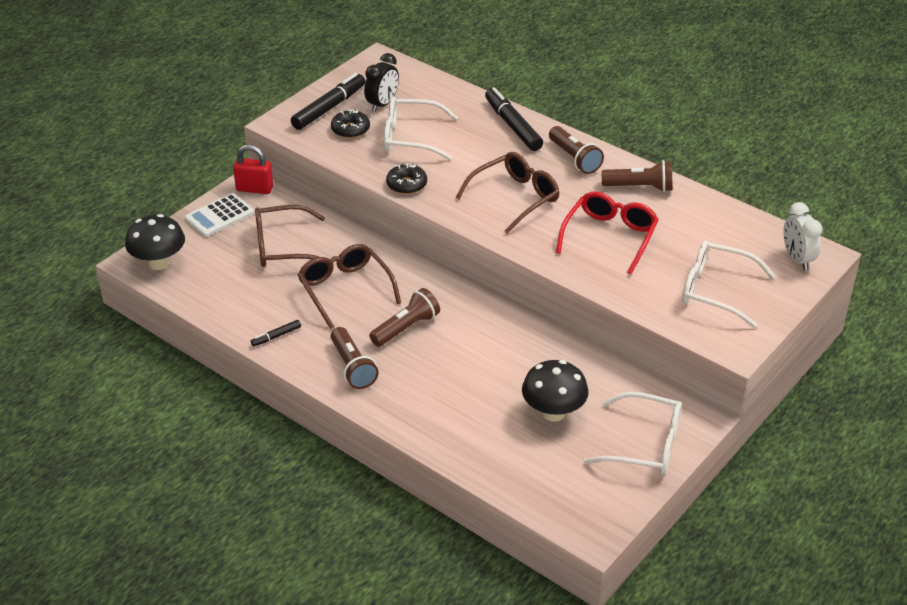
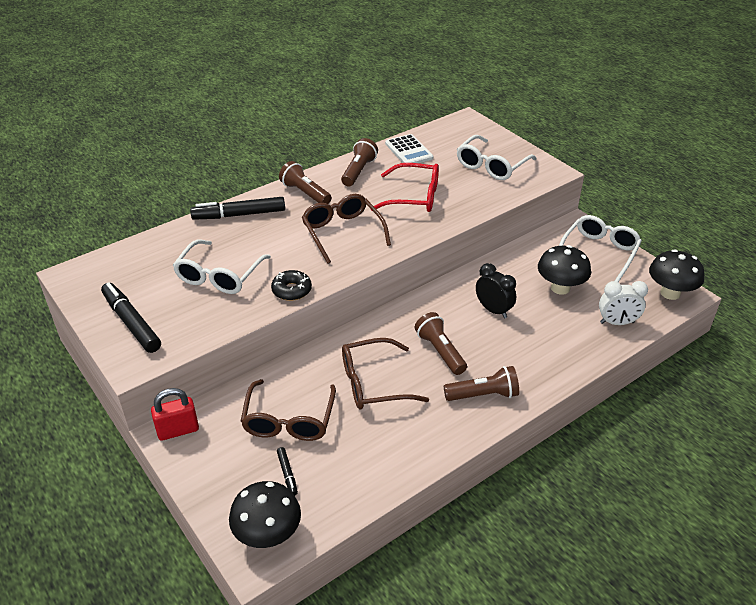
camera: 75 degrees left, 0 degrees up
white calculator [185,193,254,237] -> white calculator moved to [385,134,433,163]
red padlock [233,145,273,194] -> red padlock turned 45 degrees clockwise [151,388,199,441]
black marker [251,320,301,346] -> black marker moved to [277,447,298,496]
black donut [331,109,370,138] -> none
black clock [364,53,399,112] -> black clock moved to [476,263,516,318]
brown flashlight [549,126,604,174] -> brown flashlight turned 120 degrees counterclockwise [279,161,332,204]
red glasses [556,191,659,275] -> red glasses turned 150 degrees clockwise [371,163,439,212]
white clock [783,202,823,270] -> white clock moved to [599,281,648,325]
none -> black mushroom [649,249,704,300]

